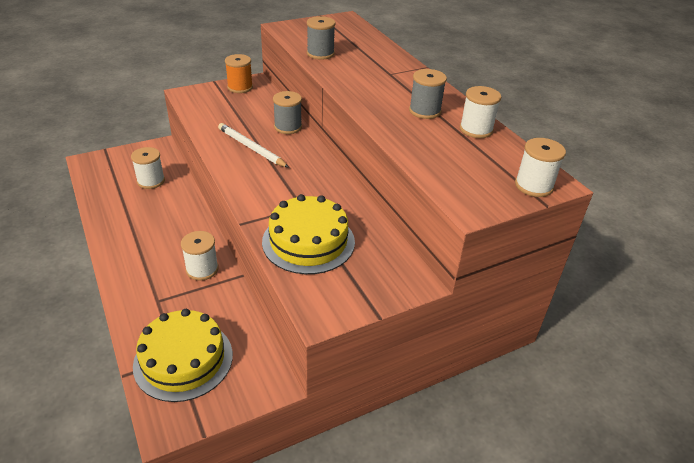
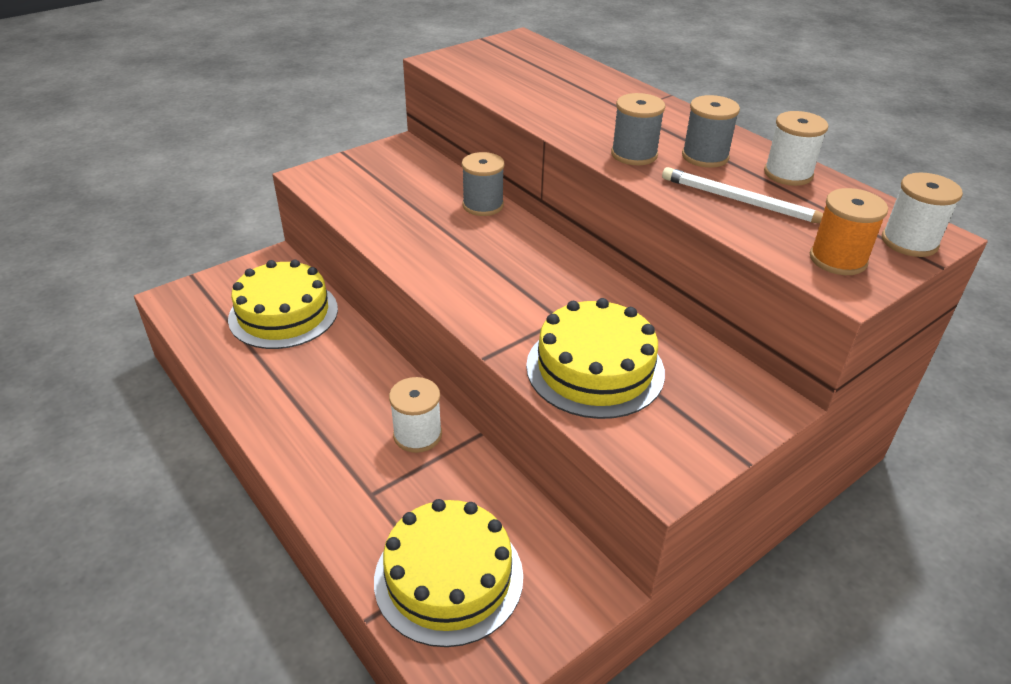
camera: 10 degrees left, 0 degrees up
white spool [131,147,165,189] -> yellow cake [228,260,338,349]
white pencil [218,123,289,168] -> white pencil moved to [662,167,823,223]
orange spool [225,54,253,93] -> orange spool moved to [810,188,888,275]
grey spool [307,16,335,60] -> grey spool moved to [611,93,665,165]

